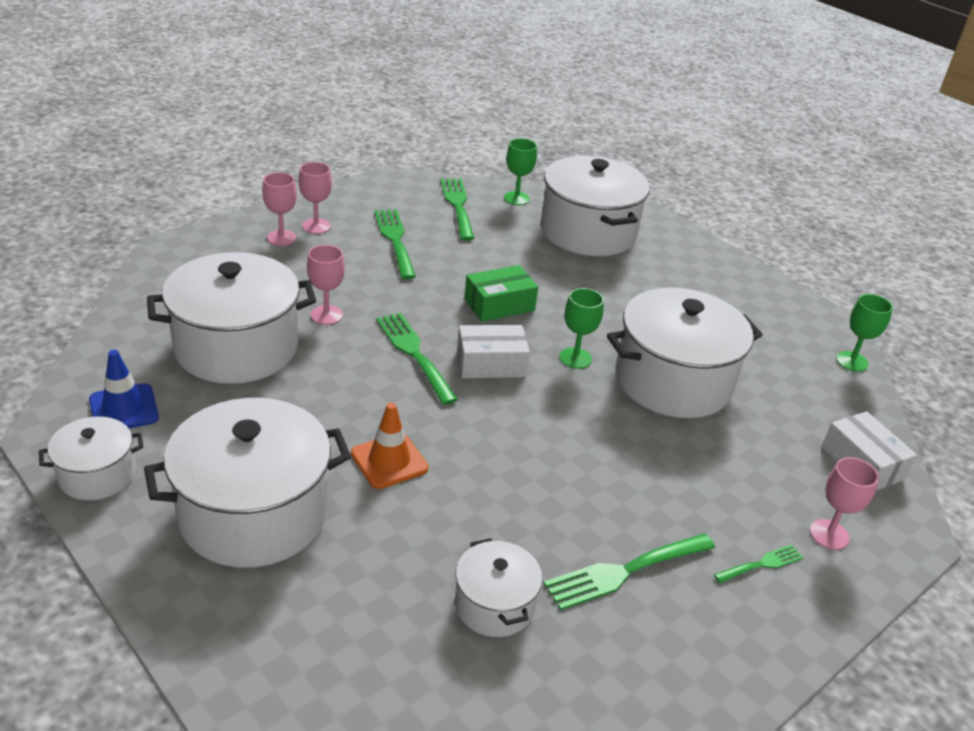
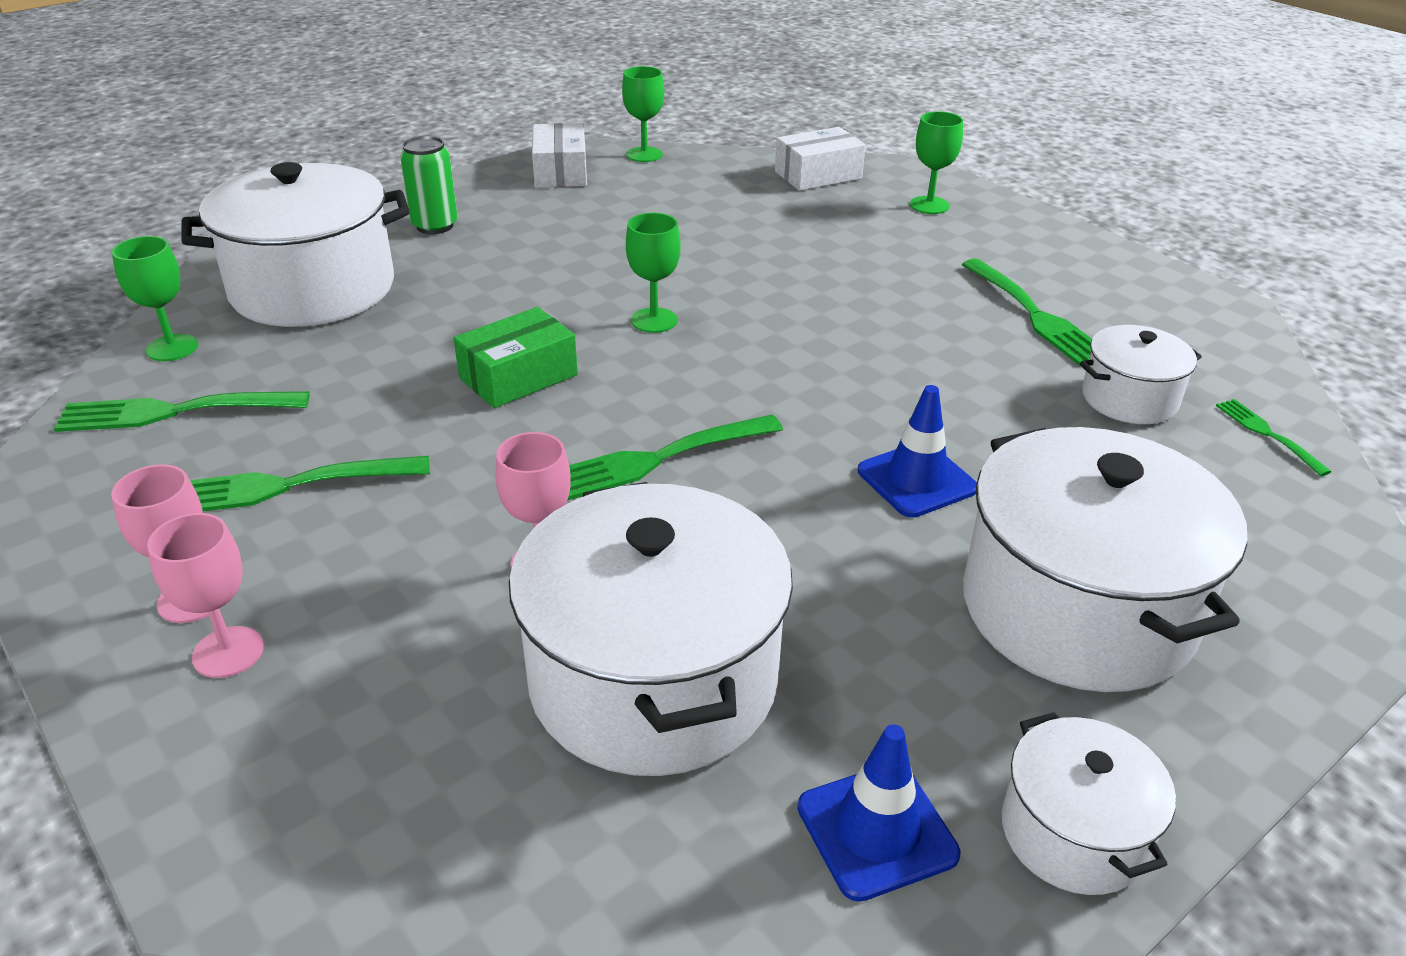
camera: 85 degrees left, 0 degrees up
orange traffic cone [351,403,429,489] -> blue traffic cone [858,385,977,518]
white box [457,325,530,378] -> white box moved to [532,123,587,188]
green box [464,265,538,322] -> green box turned 75 degrees clockwise [453,307,578,408]
white pot [607,287,762,418] -> none
green fork [714,545,803,583] -> green fork moved to [1216,399,1331,476]
pink goblet [810,457,879,550] -> green goblet [910,111,963,214]
none -> green can [400,136,458,234]

